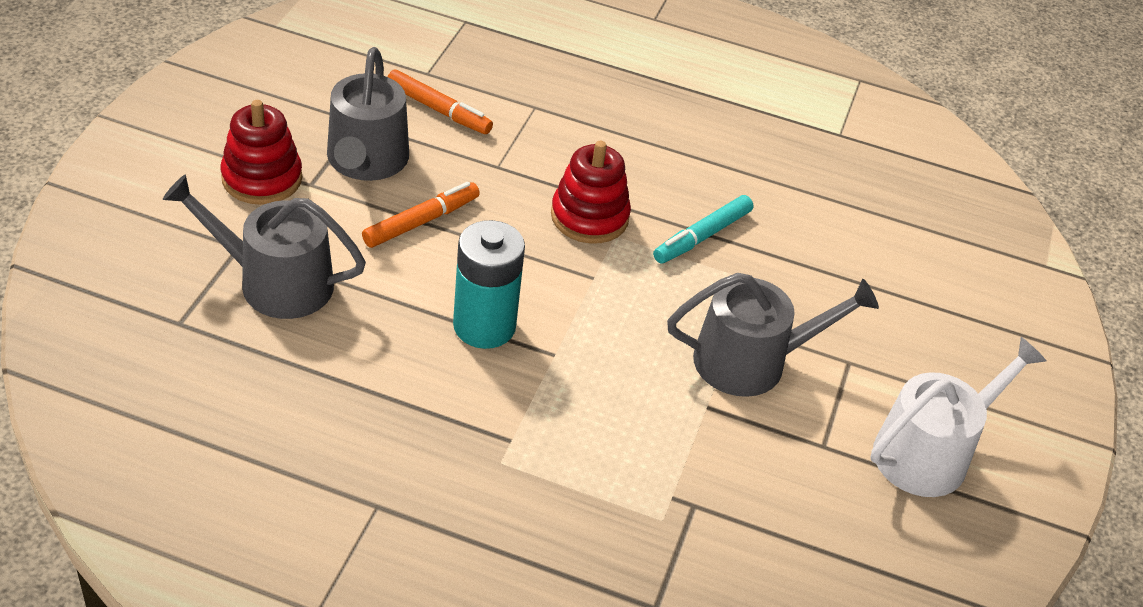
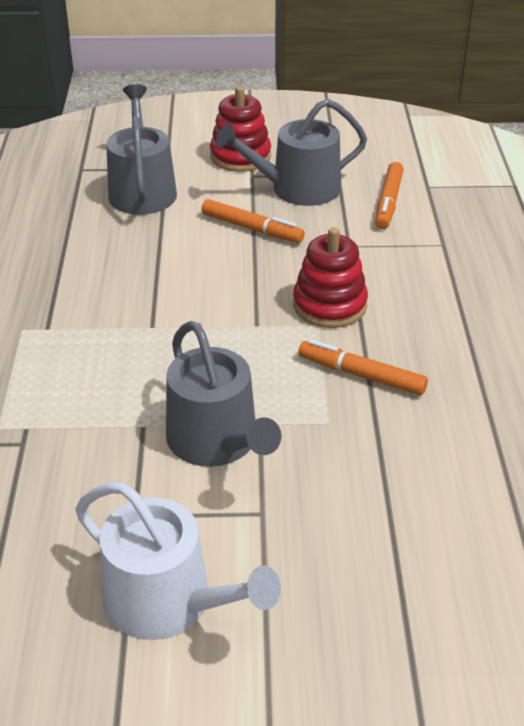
camera: 75 degrees right, 5 degrees down
turquoise battery [453,220,525,349] -> none
turquoise marker [653,195,753,264] -> orange marker [298,339,428,395]

